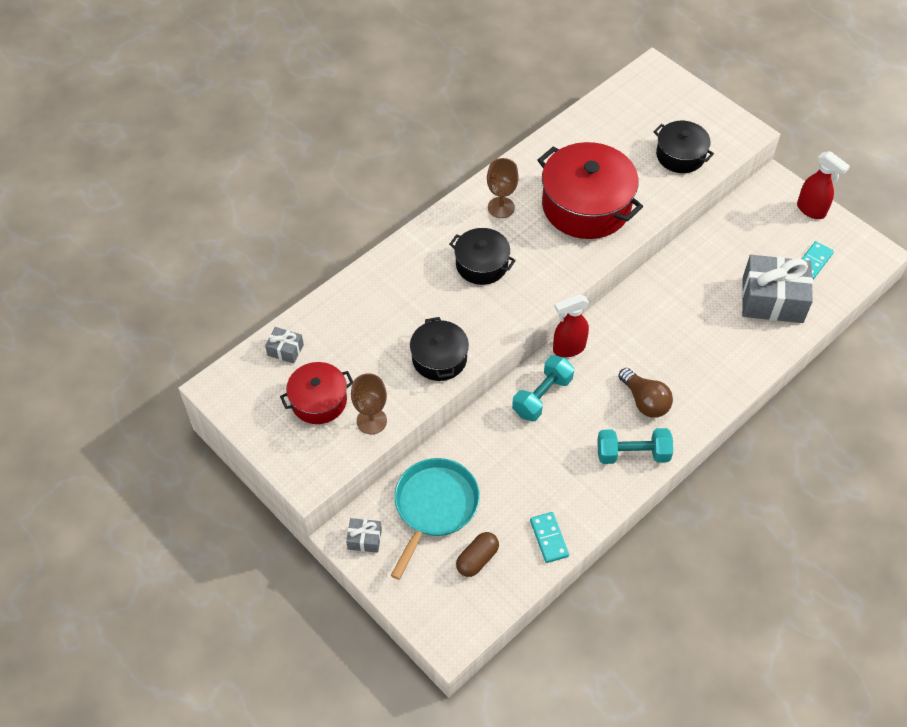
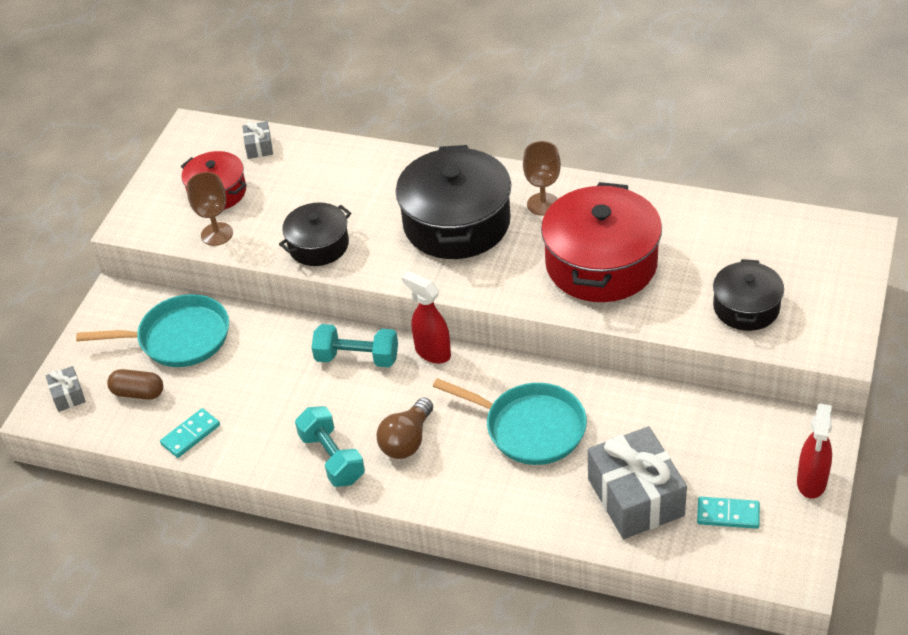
camera: 65 degrees right, 10 degrees down
grey gift [346,518,382,553] -> grey gift moved to [46,366,86,412]
black pot [449,228,516,285] -> black pot [396,145,511,259], size x1.76
none -> turquoise pan [433,378,587,465]

